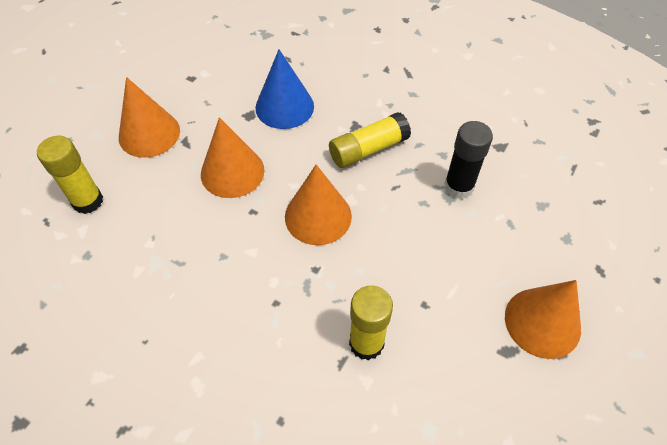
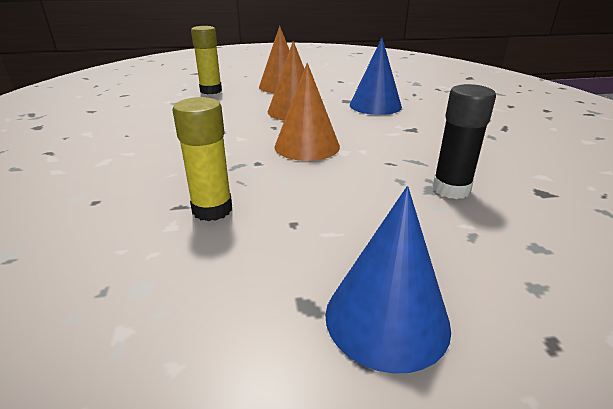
camera: 50 degrees right, 25 degrees down
yellow glue stick [329,112,411,168] -> none
orange cone [505,280,581,359] -> blue cone [325,186,451,374]

